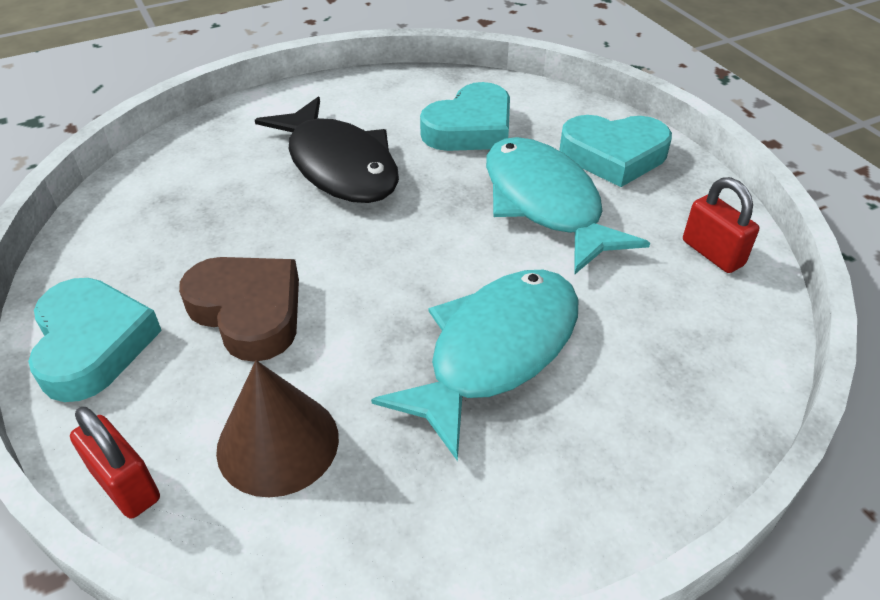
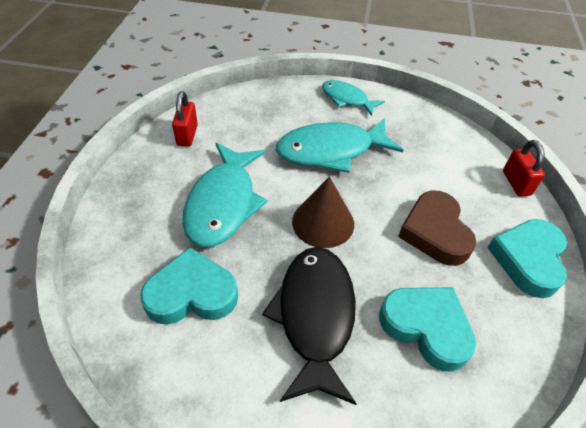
camera: 145 degrees left, 5 degrees up
brown cone [216,360,339,498] -> brown cone moved to [292,177,354,248]
turquoise heart [559,115,672,187] -> turquoise heart moved to [379,287,476,372]
none -> turquoise fish [322,80,385,116]

